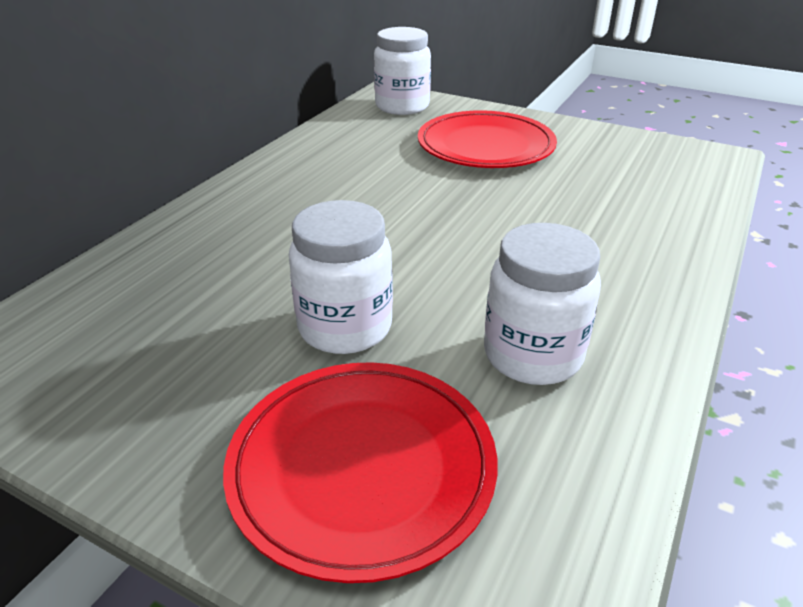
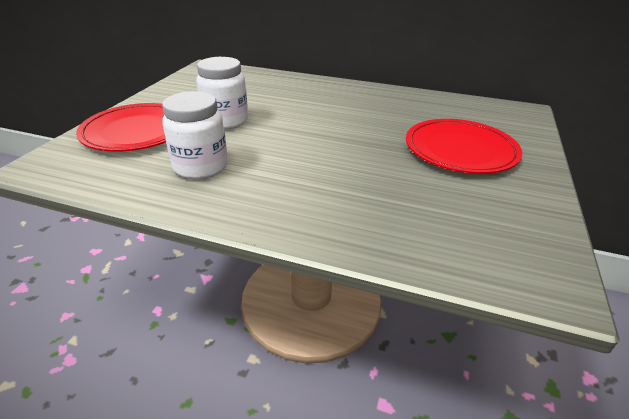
camera: 80 degrees right, 0 degrees up
white jar [374,27,431,115] -> none

